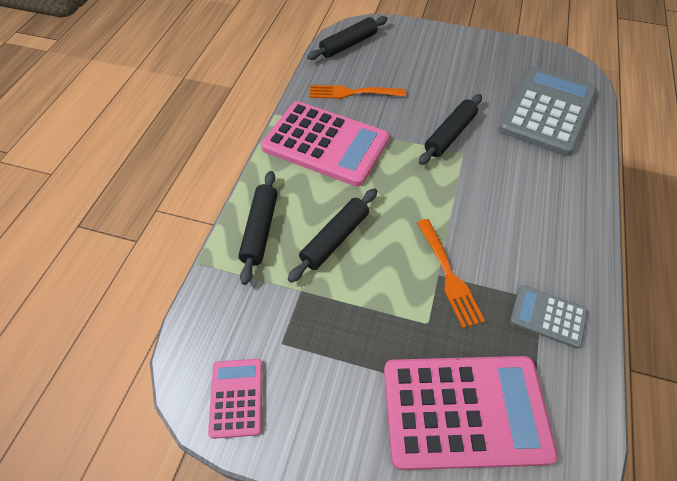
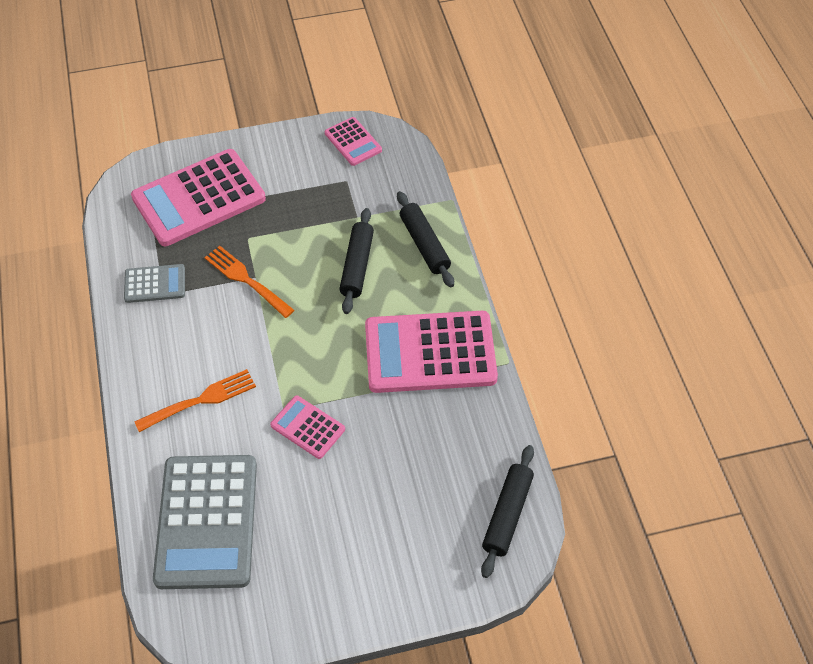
camera: 150 degrees right, 0 degrees up
orange fork [309,85,406,99] -> orange fork moved to [134,369,256,432]
black rolling pin [419,94,482,165] -> pink calculator [270,395,345,459]

